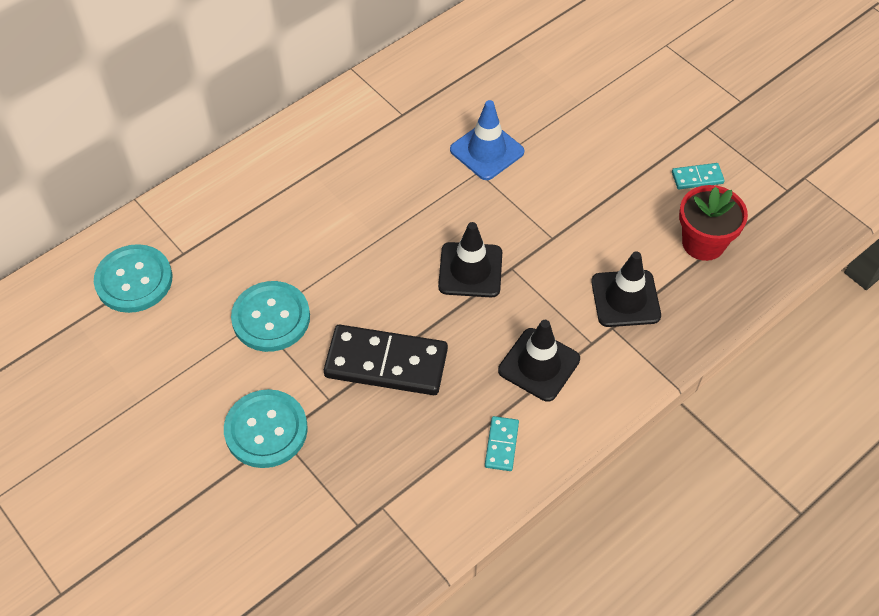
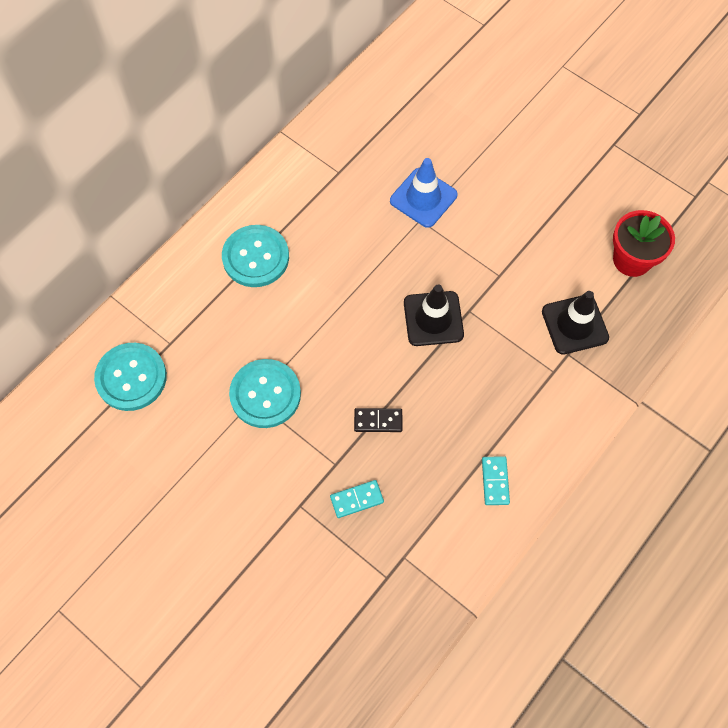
camera: 10 degrees left, 10 degrees up
turquoise button [224,389,308,468] -> turquoise button moved to [222,225,289,287]
black domino [324,325,448,395] -> black domino [354,408,402,432], size x0.46
black traffic cone [498,320,580,402] -> none
turquoise domino [672,163,725,189] -> turquoise domino moved to [330,480,384,518]

